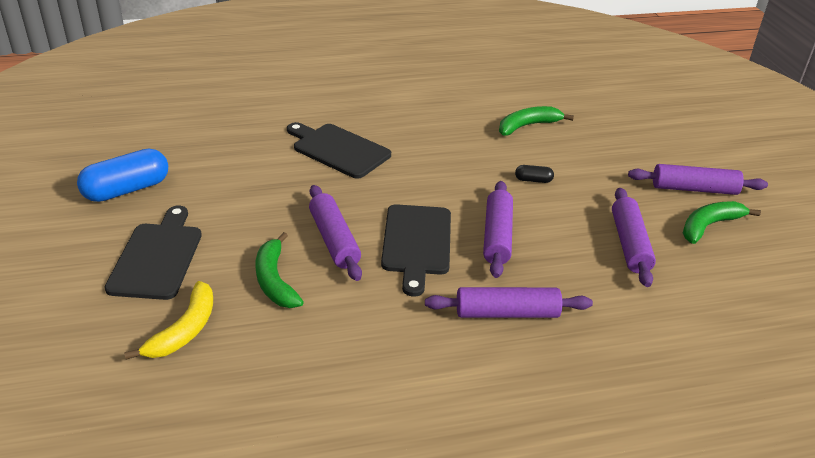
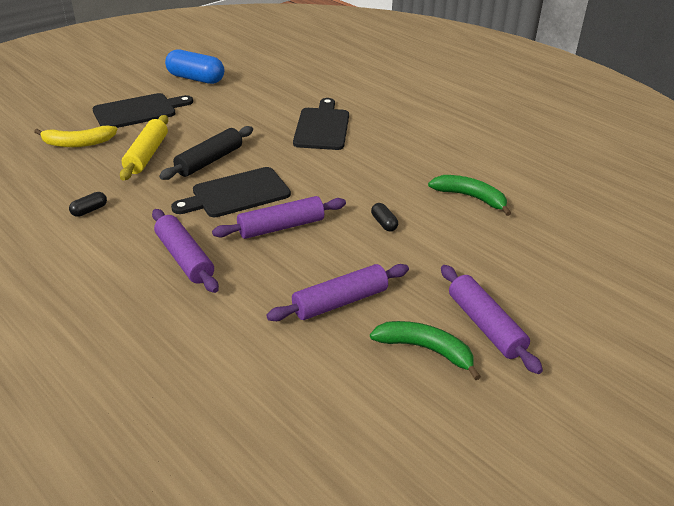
camera: 60 degrees right, 0 degrees up
green banana [255,232,304,308] -> yellow rolling pin [120,115,168,181]
purple rolling pin [309,185,362,281] -> black rolling pin [159,126,253,180]
none -> black capsule [69,192,107,217]

